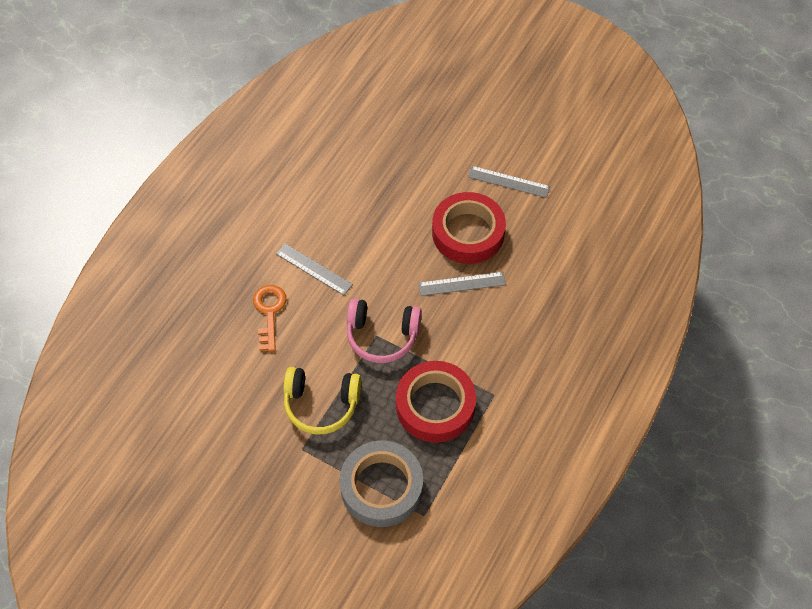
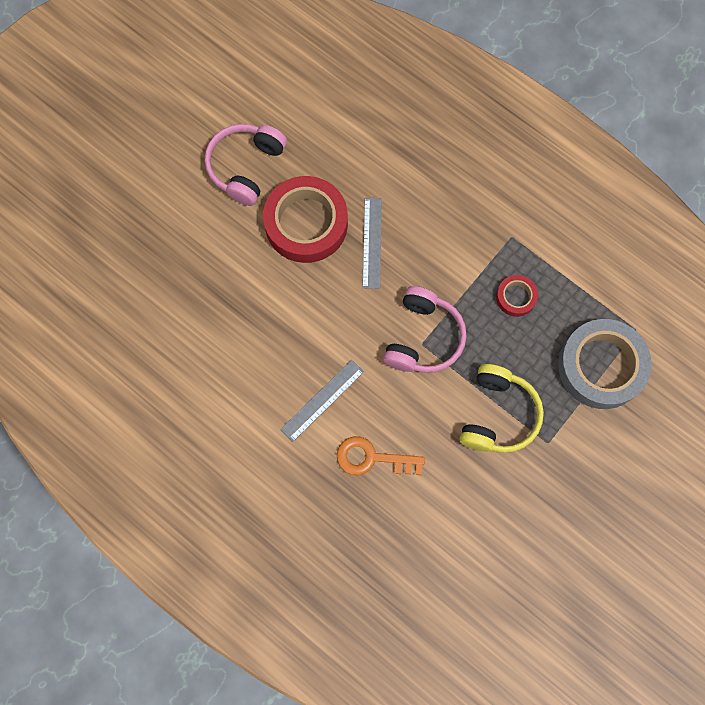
camera: 80 degrees left, 15 degrees up
red tape [396,361,476,443] -> red tape [496,275,538,317], size x0.47
grey ruler [468,166,550,198] -> pink headphones [205,124,287,206]

